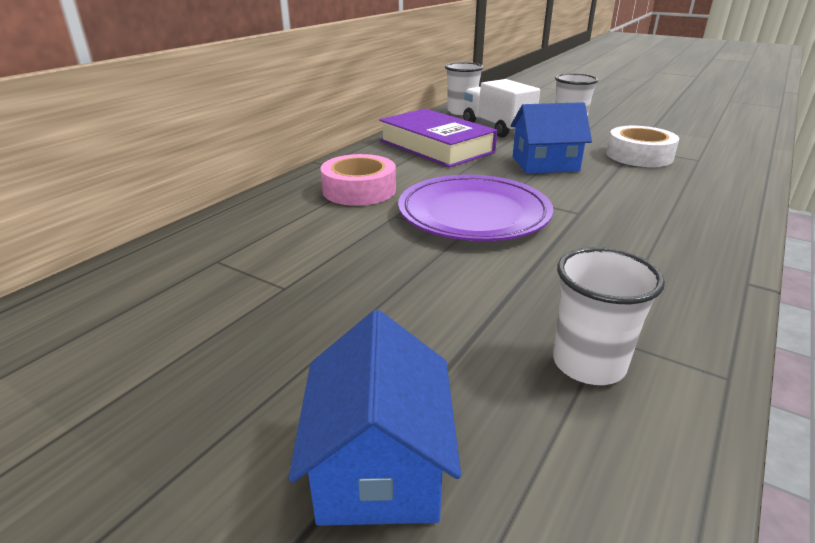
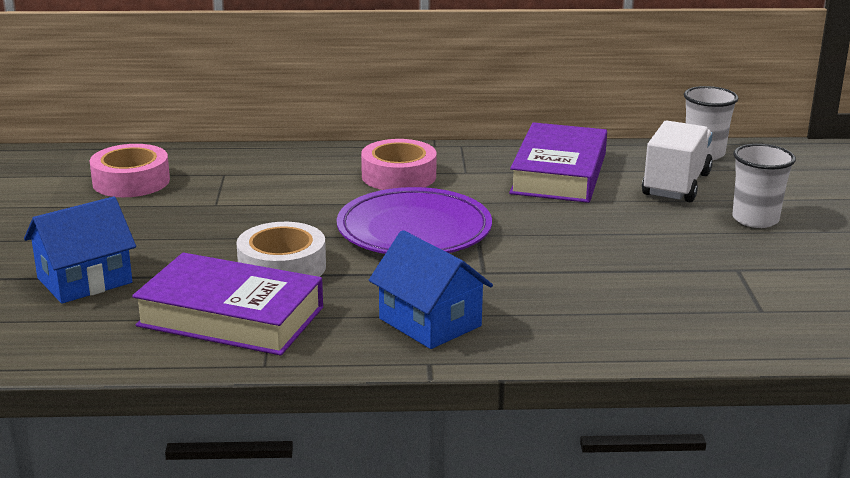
camera: 55 degrees right, 5 degrees down
blue house [511,102,592,174] -> blue house moved to [369,230,493,349]
white cup [553,247,665,385] -> purple book [132,252,323,356]
white tape [606,126,679,167] -> white tape moved to [236,222,326,277]
none -> pink tape [90,144,170,197]

